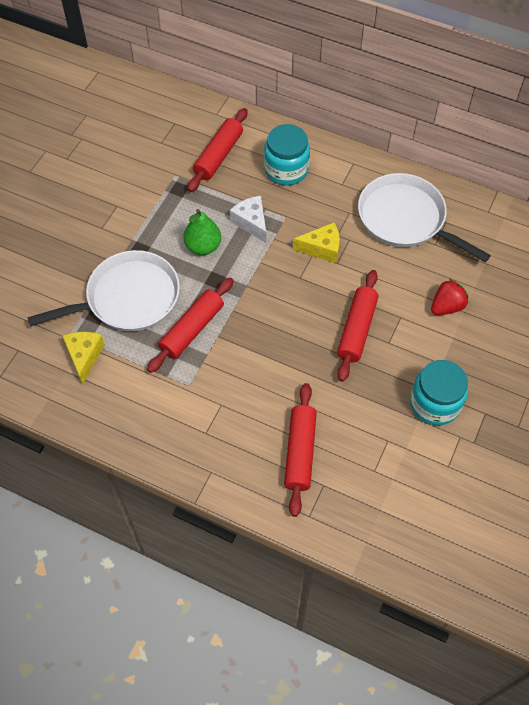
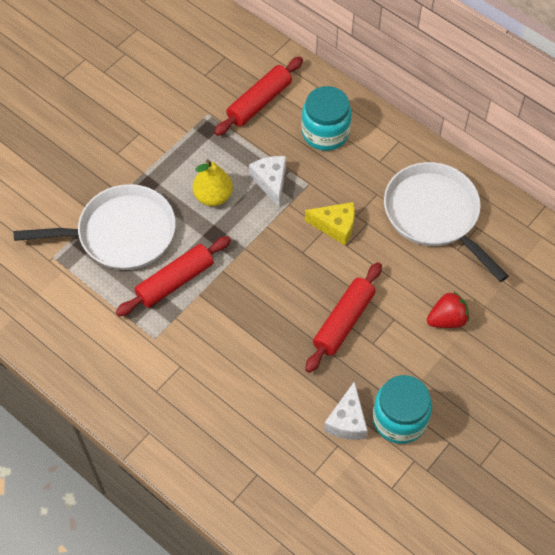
camera: 15 degrees right, 0 degrees up
yellow cheese [63,332,105,384] -> none
green pear [183,209,221,255] -> yellow pear [193,159,233,206]
red rolling pin [284,383,317,517] -> none
none -> white cheese [324,381,368,440]

